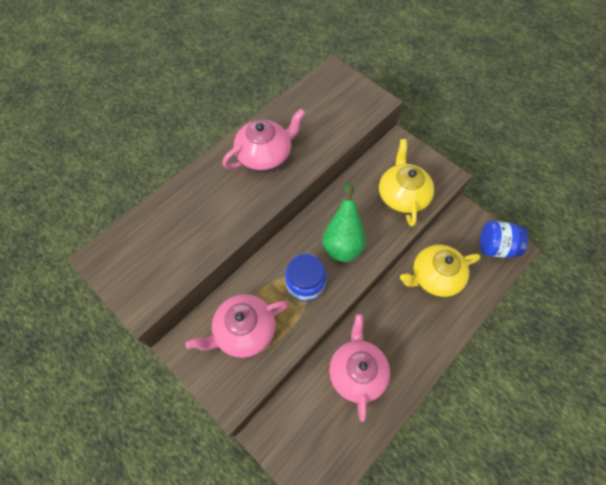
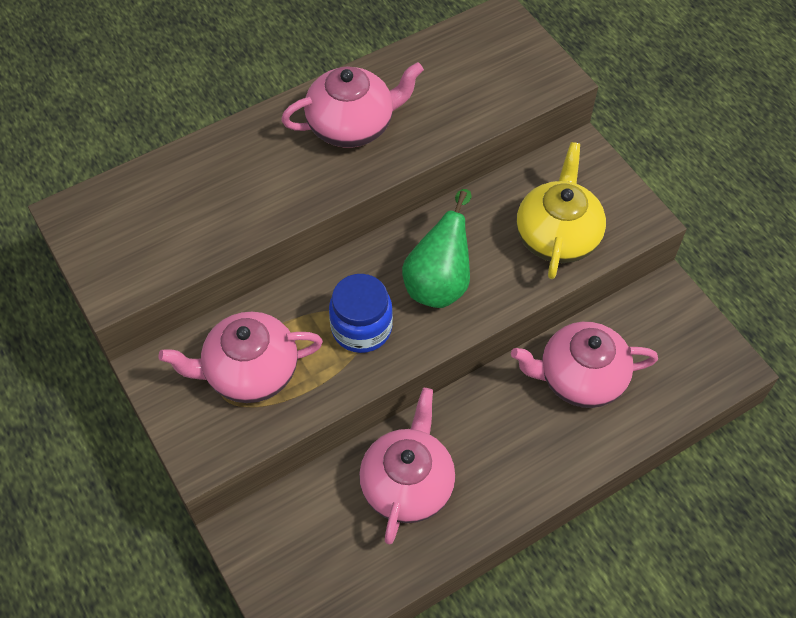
camera: 15 degrees right, 5 degrees down
yellow teapot [400,245,480,298] -> pink teapot [511,322,658,408]
blue jar [480,221,528,258] -> none

